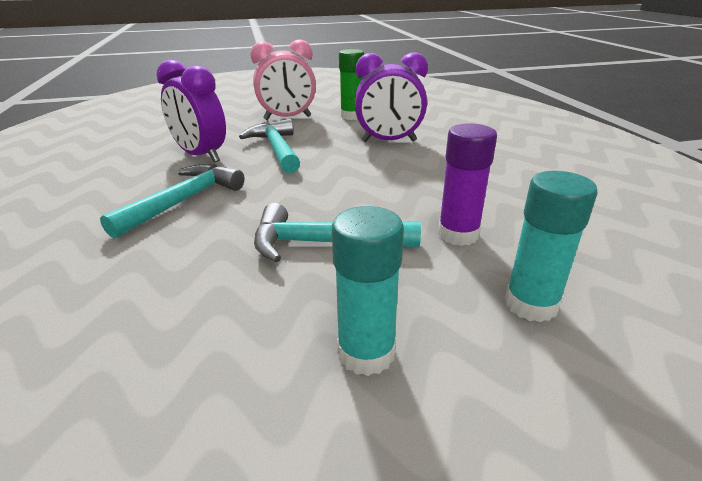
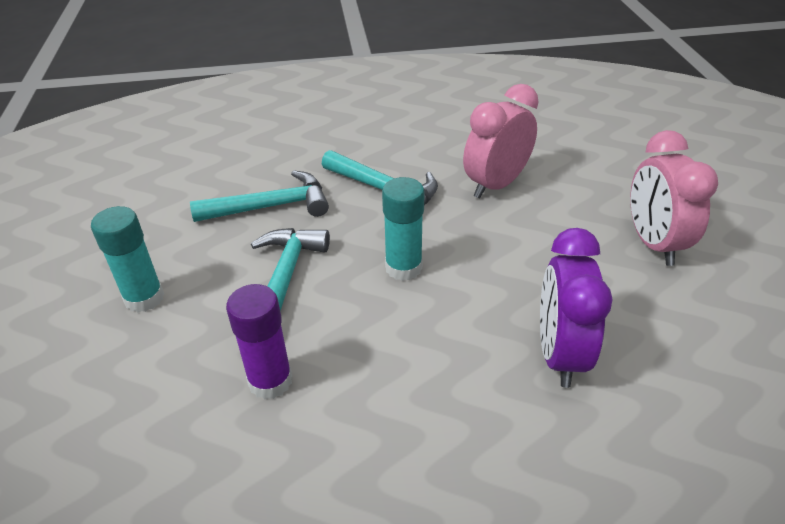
camera: 95 degrees right, 10 degrees up
purple clock [156,60,226,163] -> pink clock [463,84,539,198]
turquoise hammer [239,119,300,173] -> turquoise hammer moved to [190,170,329,222]
green glue stick [339,49,364,120] -> none
turquoise glue stick [505,171,598,322] -> turquoise glue stick moved to [382,177,425,281]

